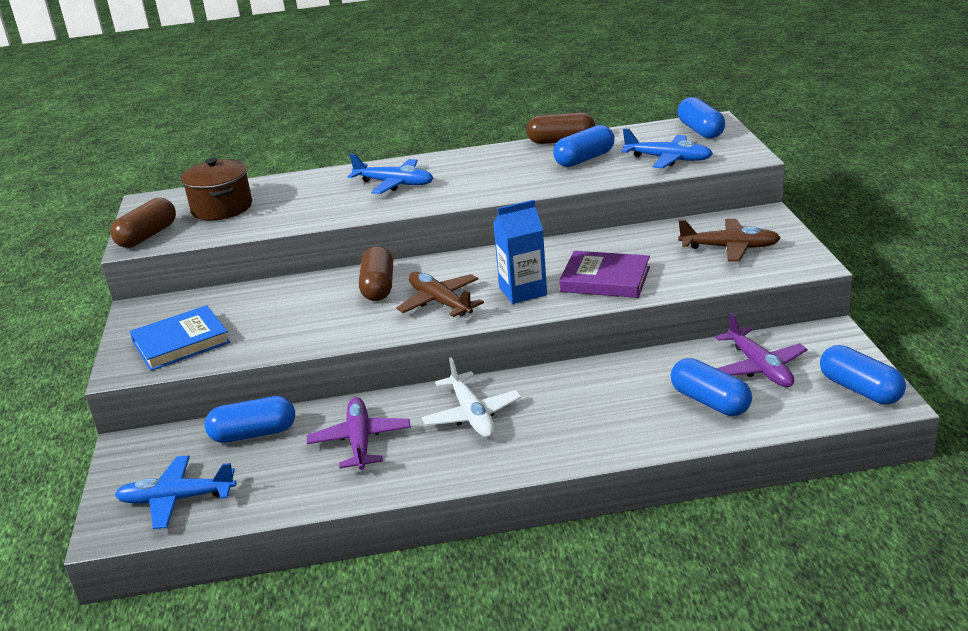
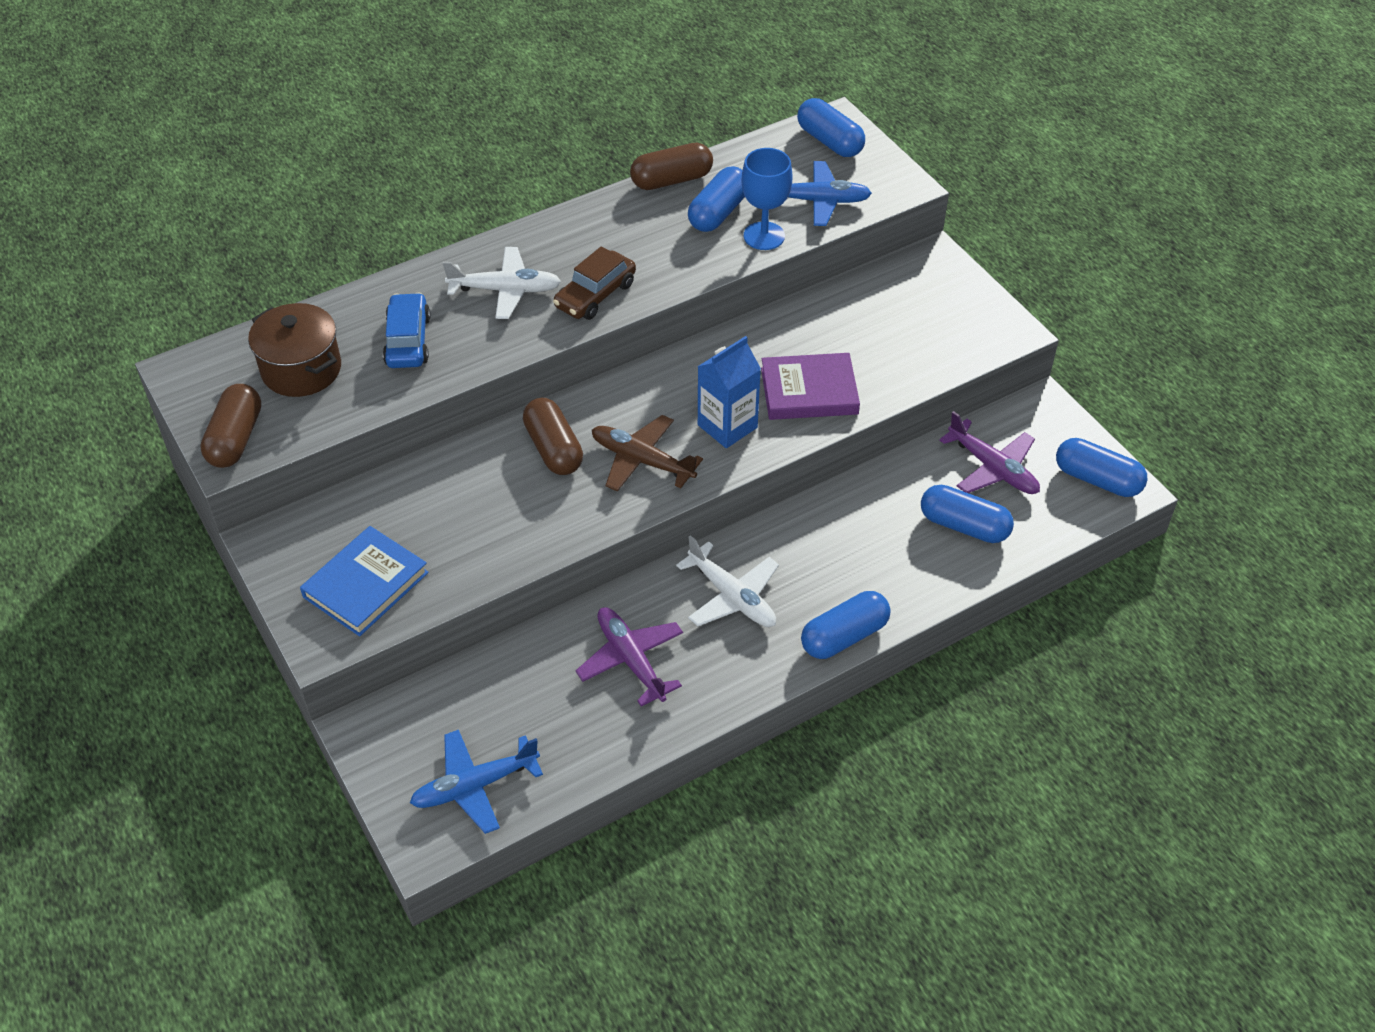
camera: 25 degrees left, 20 degrees up
blue capsule [205,396,295,443] -> blue capsule moved to [801,591,891,659]
blue plane [348,154,434,194] -> white plane [443,247,561,319]
brown plane [679,219,781,261] -> none
none -> blue car [383,293,431,368]
none -> brown car [553,246,636,320]
none -> blue goblet [741,148,793,250]

